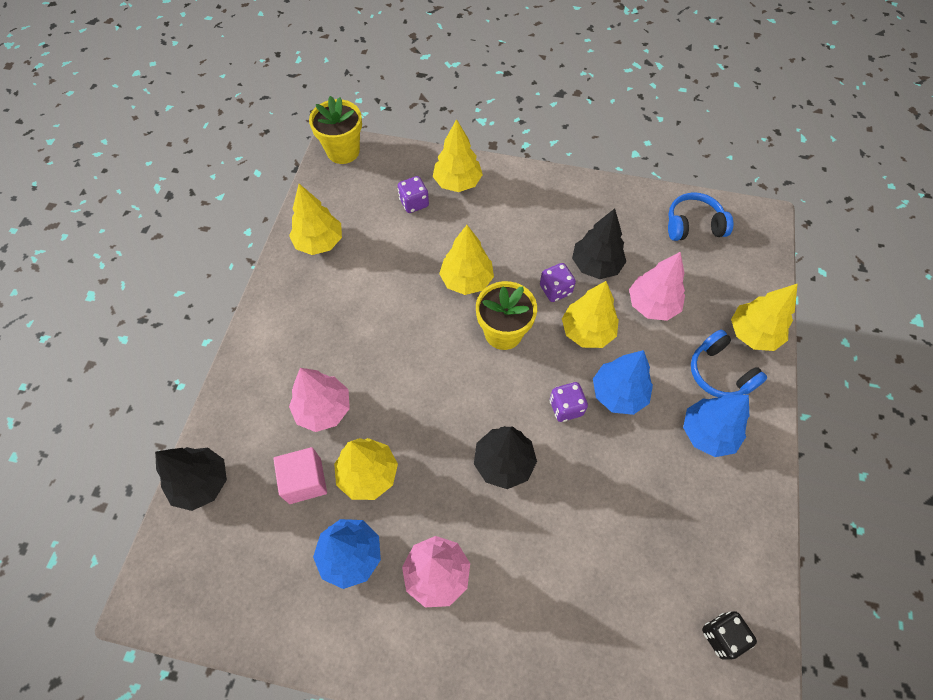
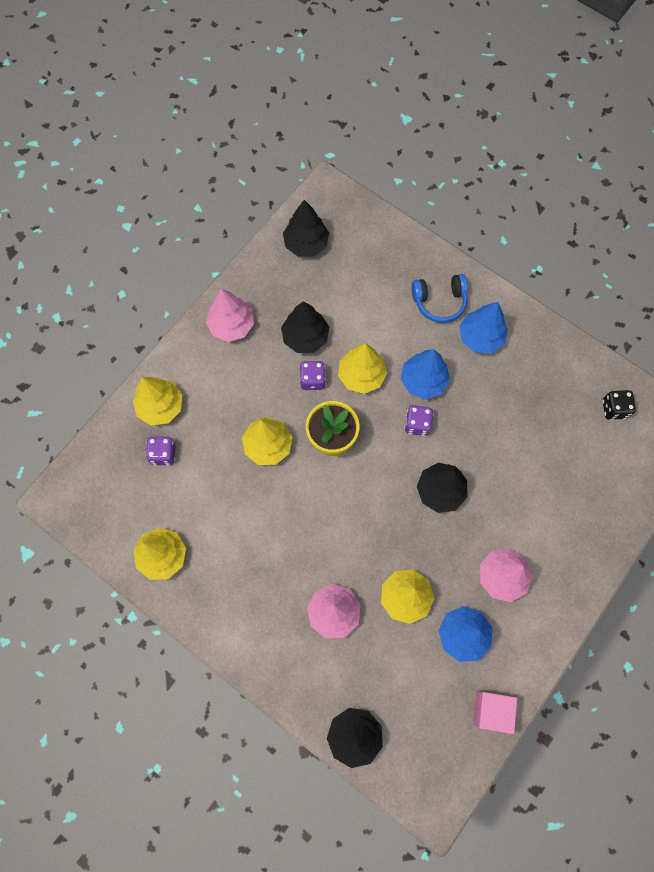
camera: 65 degrees left, 10 degrees up
pink cube [273,447,327,504] -> pink cube moved to [473,691,517,734]
yellow flower pot [309,96,362,164] -> none
pink tree [629,252,685,321] -> pink tree moved to [206,288,254,342]
blue headphones [668,192,733,241] -> black tree [283,200,329,257]
yellow tree [731,283,798,351] -> none

